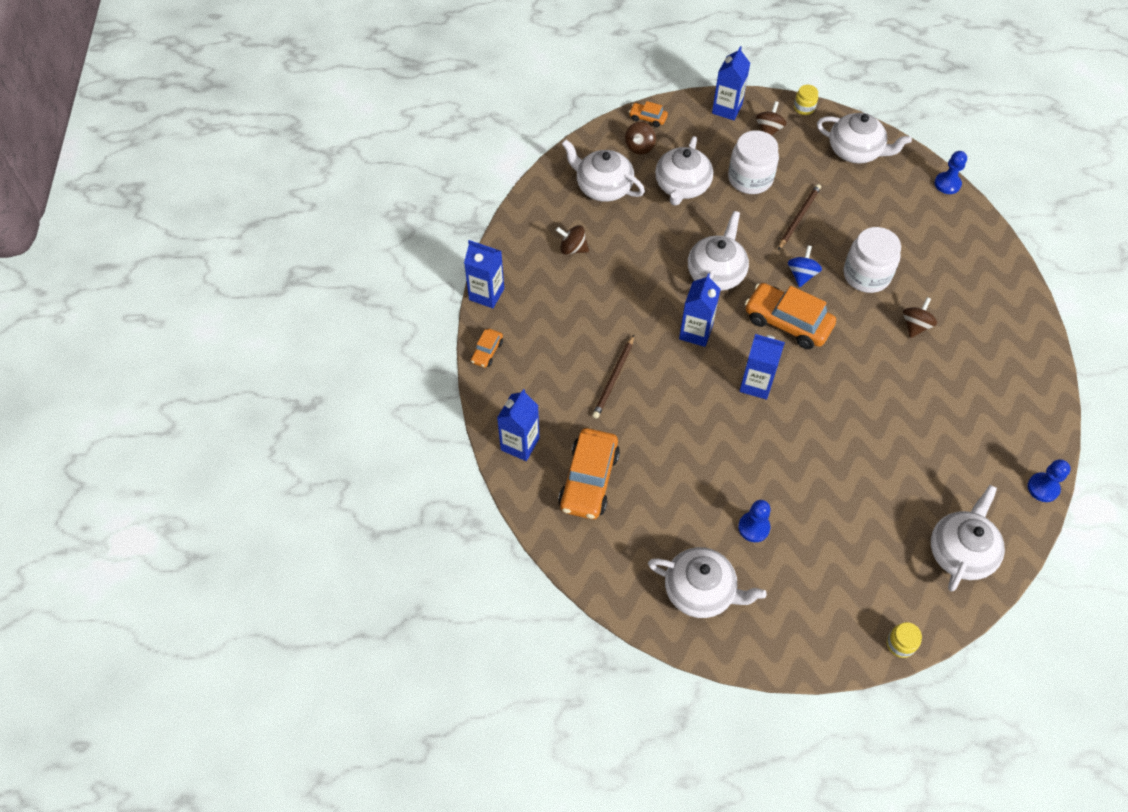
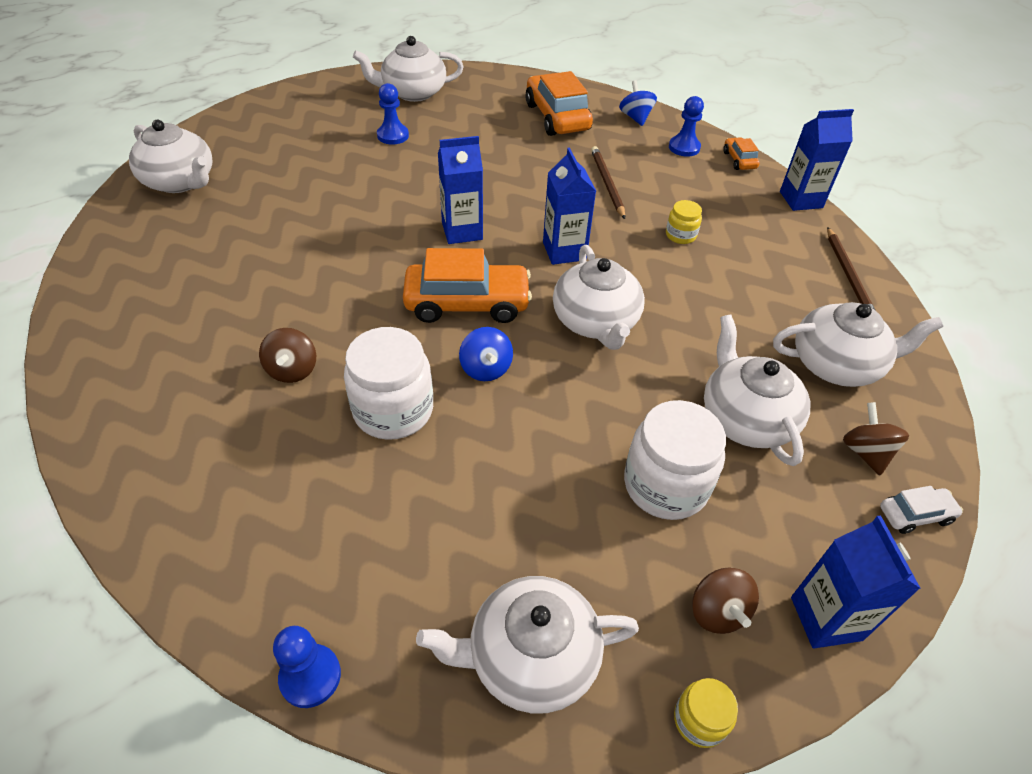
camera: 145 degrees right, 10 degrees down
blue carton [497,389,539,461] -> blue spinning top [619,80,657,126]
brown spinning top [556,225,589,255] -> none
orange car [629,101,668,127] -> white car [880,486,963,534]
brown pencil [778,184,821,250] -> brown pencil moved to [827,227,875,310]
yellow jar [887,622,922,658] -> yellow jar moved to [666,200,702,244]
white teapot [931,485,1005,591] -> white teapot turned 45 degrees counterclockwise [129,120,212,193]
blue pawn [1027,459,1071,502] -> blue pawn moved to [669,96,704,157]

